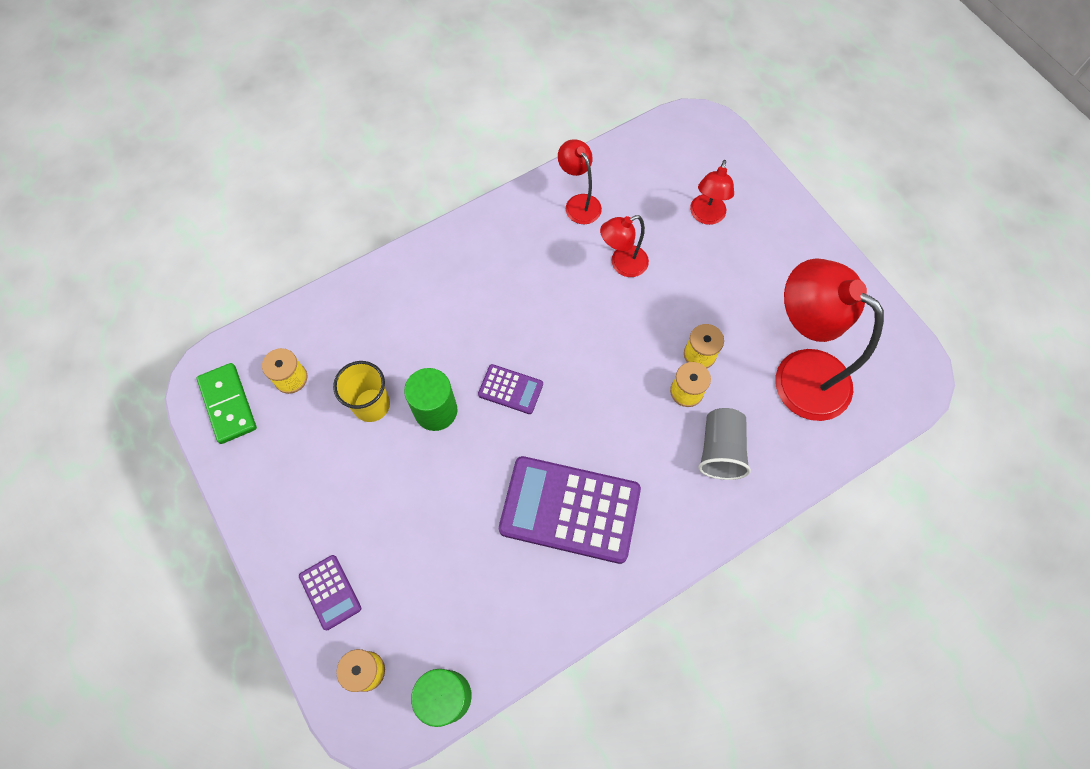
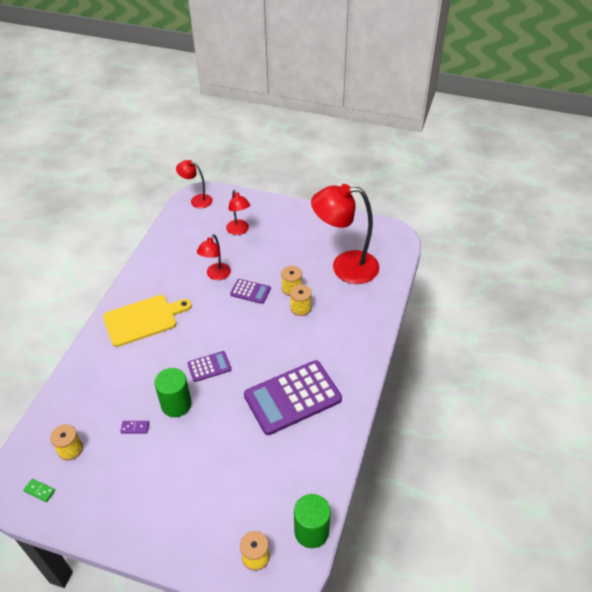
camera: 40 degrees left, 20 degrees down
green domino [197,363,257,444] -> green domino [23,479,55,502], size x0.48
purple calculator [299,555,361,630] -> purple calculator moved to [230,279,271,304]
yellow cup [333,361,390,422] -> purple domino [120,421,149,434]
red lamp [558,139,602,224] -> red lamp moved to [176,160,213,208]
grey cup [698,408,751,480] -> none
none -> yellow cutting board [103,295,192,347]

